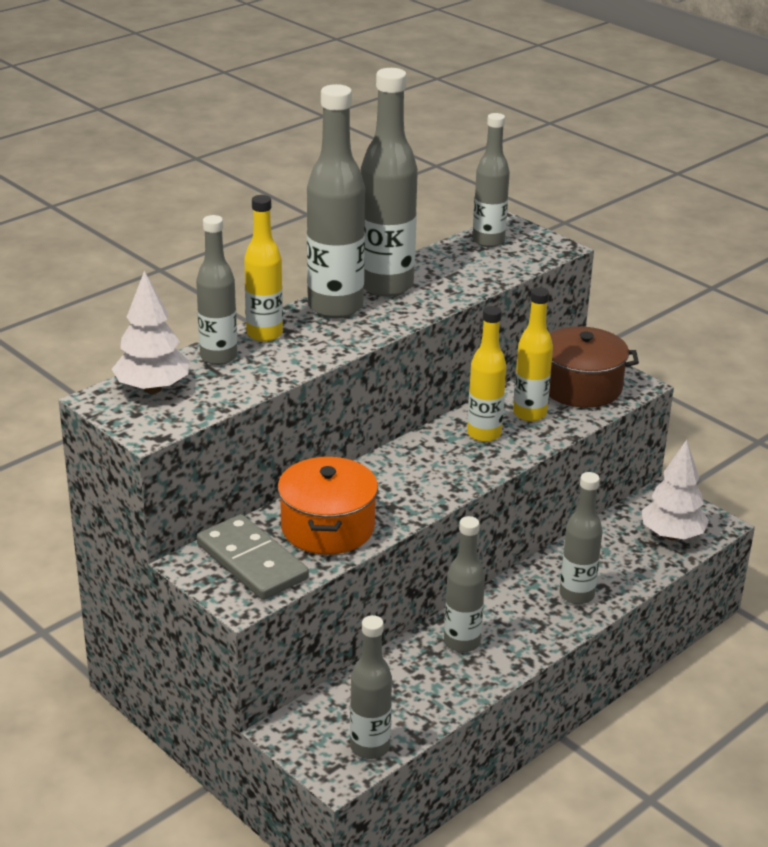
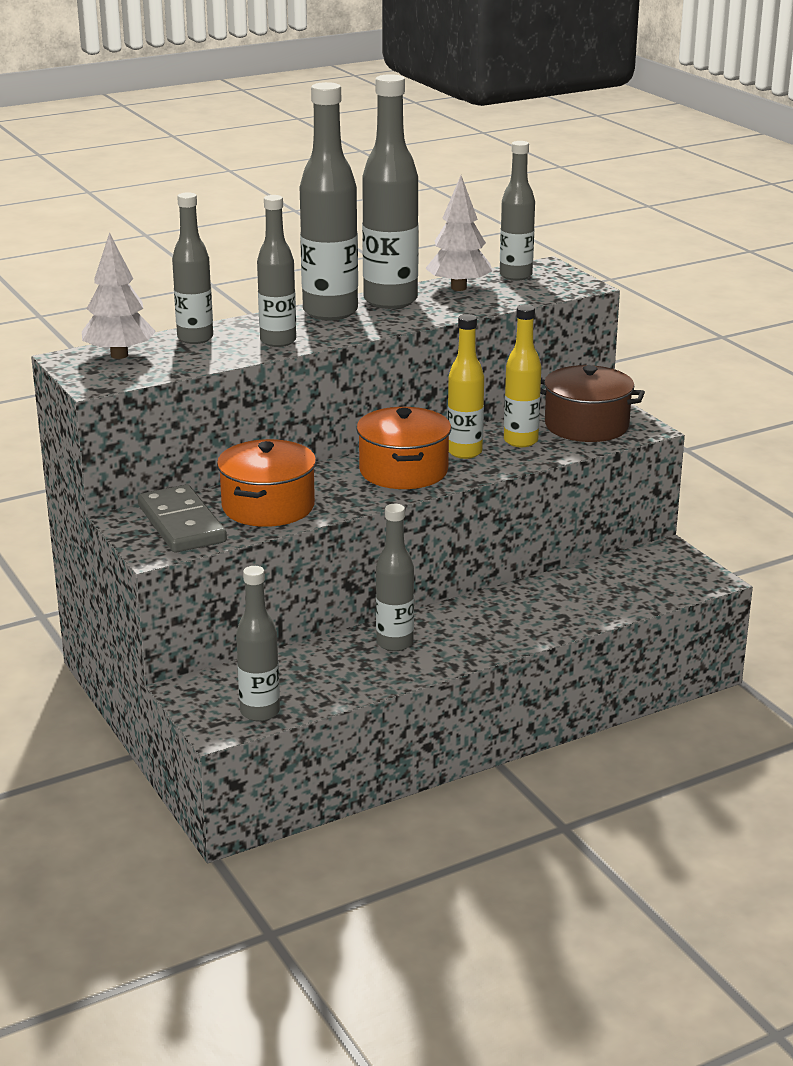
camera: 15 degrees right, 5 degrees down
yellow bottle [244,195,283,342] -> none
grey bottle [560,472,603,604] -> grey bottle moved to [257,195,296,347]
white tree [642,440,709,541] -> white tree moved to [425,176,492,291]
none -> orange pot [357,407,451,489]

